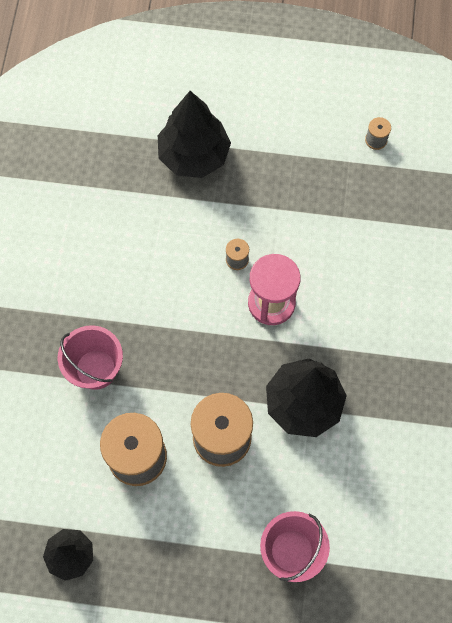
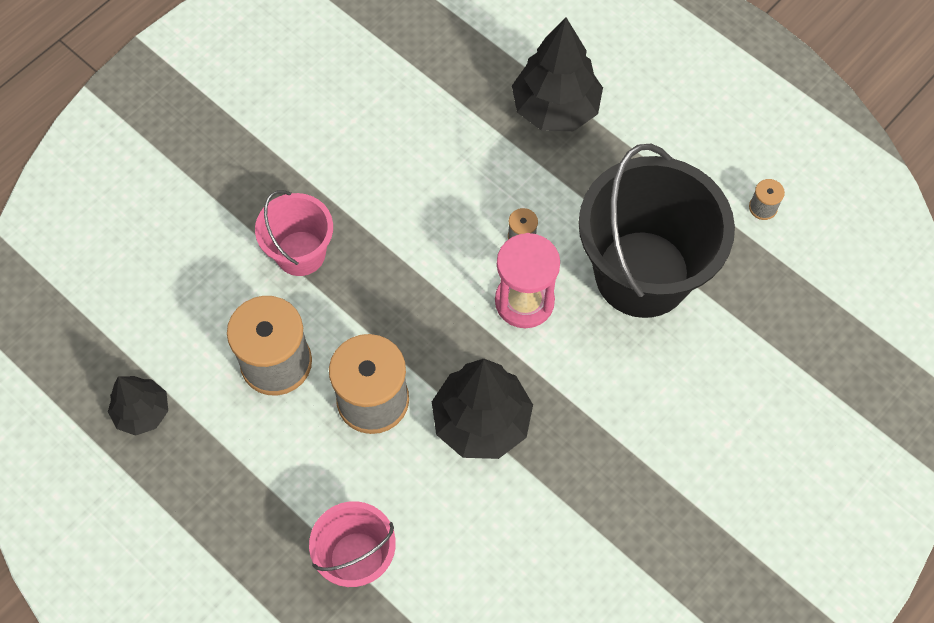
camera: 35 degrees right, 5 degrees down
none -> black bucket [579,144,735,318]

